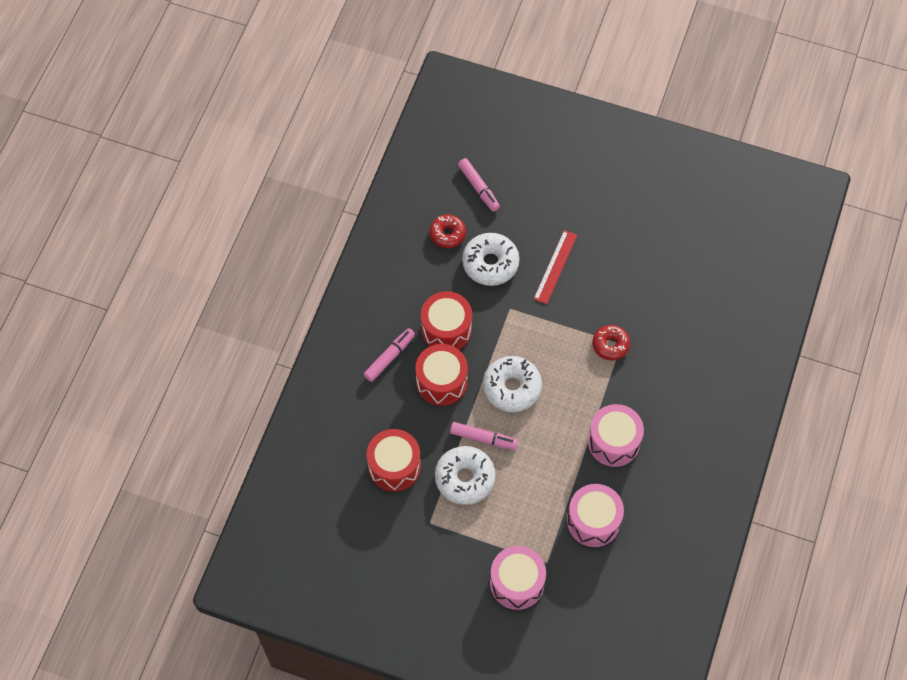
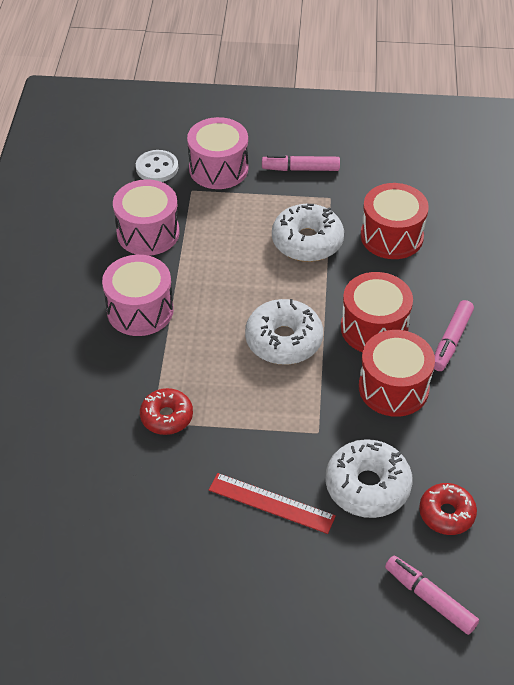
camera: 165 degrees right, 15 degrees down
pink marker [450,422,518,450] -> pink marker moved to [262,155,340,171]
red ruler [534,230,577,304] -> red ruler turned 75 degrees counterclockwise [209,473,336,534]
none -> white button [136,150,178,182]

